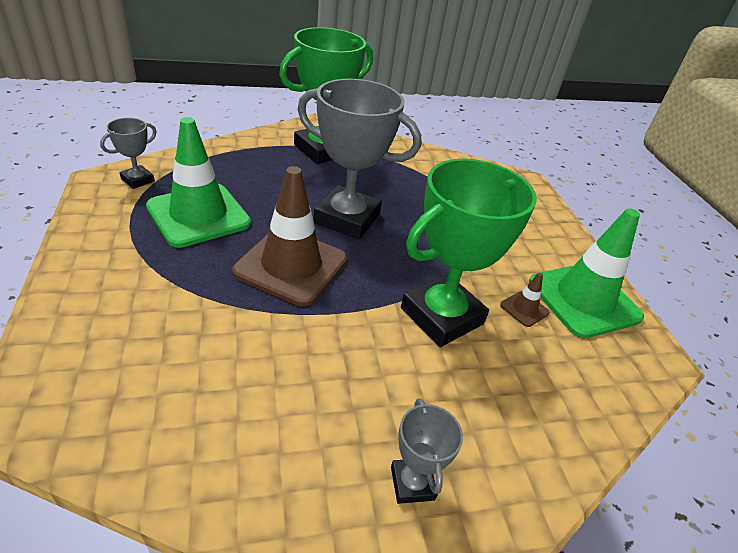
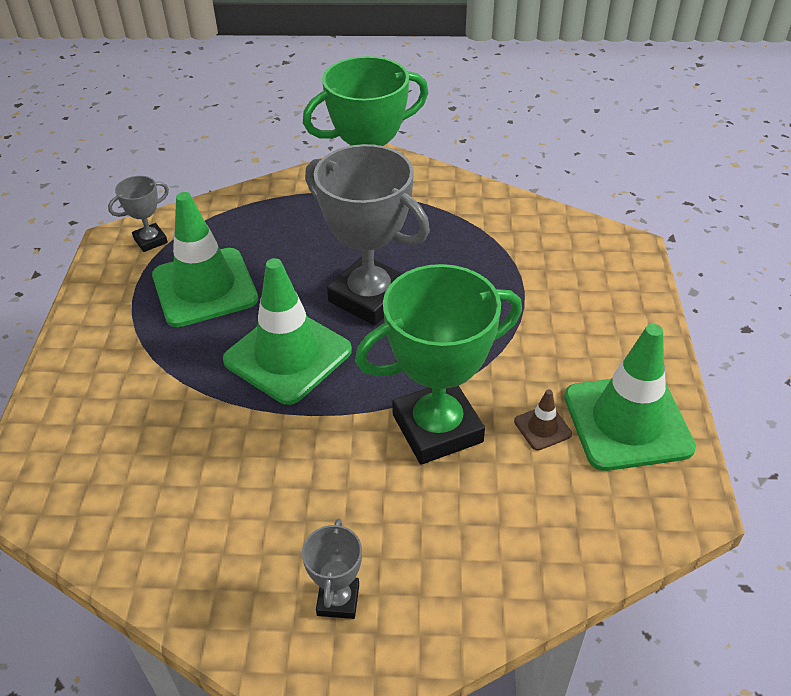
camera: 20 degrees right, 5 degrees up
brown traffic cone [232,166,347,306] -> green traffic cone [223,258,352,405]

